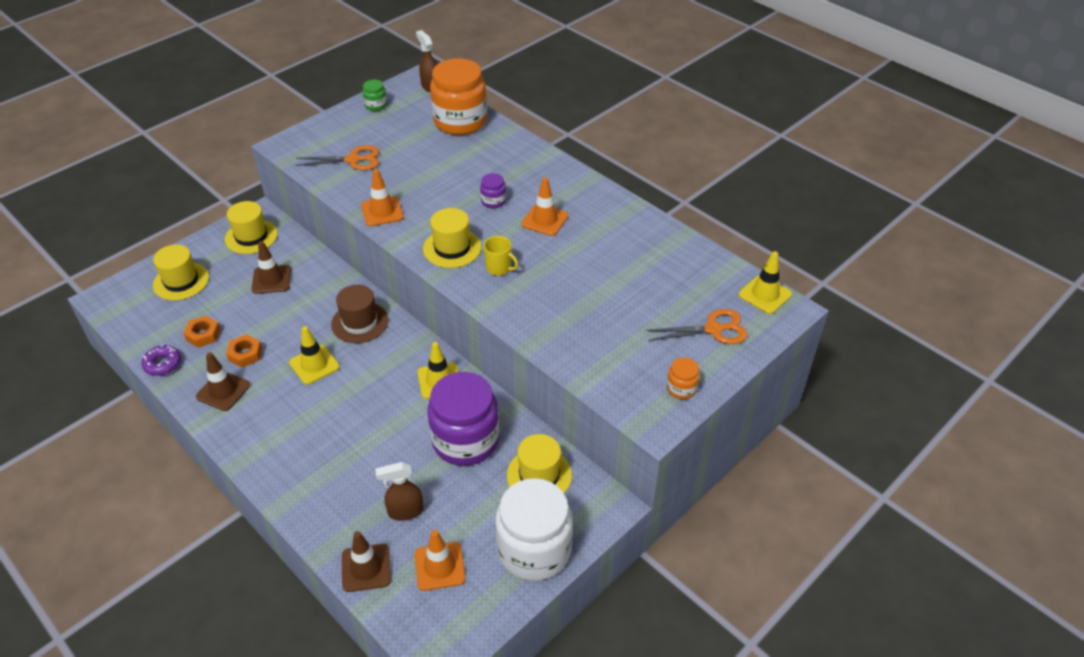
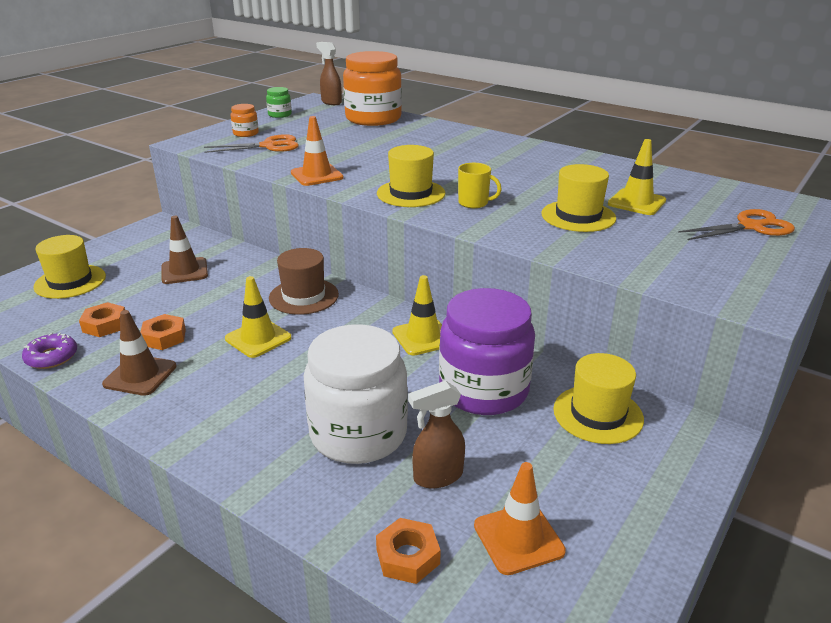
camera: 10 degrees left, 15 degrees down
yellow hat [225,201,278,254] -> yellow hat moved to [541,164,616,232]
brown traffic cone [342,531,391,592] -> orange nut [376,518,441,584]
purple jar [480,173,506,208] -> none
white jar [495,478,573,581] -> white jar moved to [304,324,408,464]
orange traffic cone [521,177,568,236] -> none
orange jar [667,357,700,399] -> orange jar moved to [231,104,259,137]
yellow traffic cone [739,251,792,314] -> yellow traffic cone moved to [608,139,666,215]

